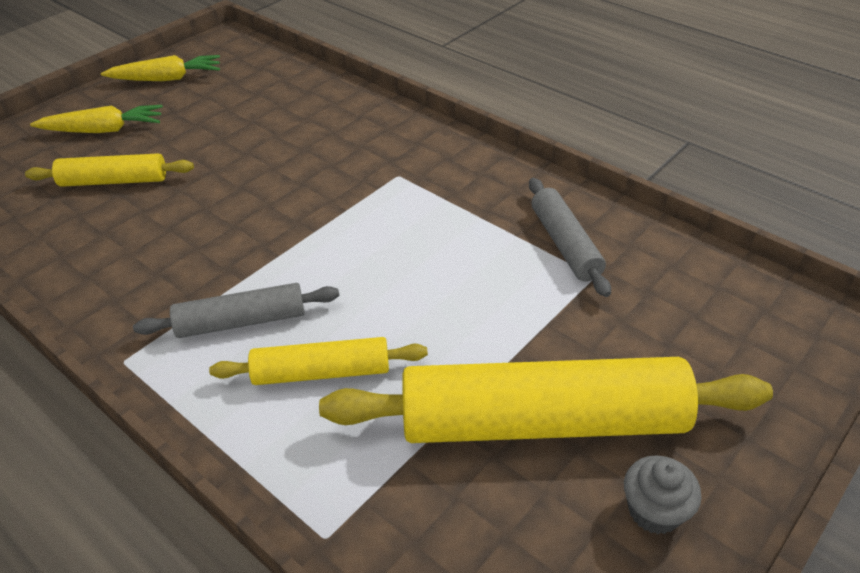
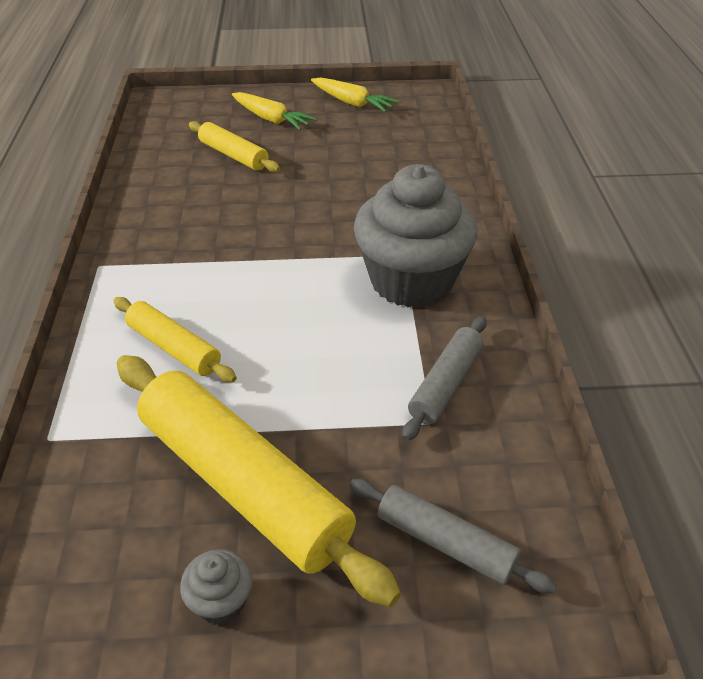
camera: 45 degrees right, 0 degrees up
grey rolling pin [133,283,339,338] -> grey rolling pin moved to [350,479,557,594]
none -> grey cupcake [354,164,478,308]

